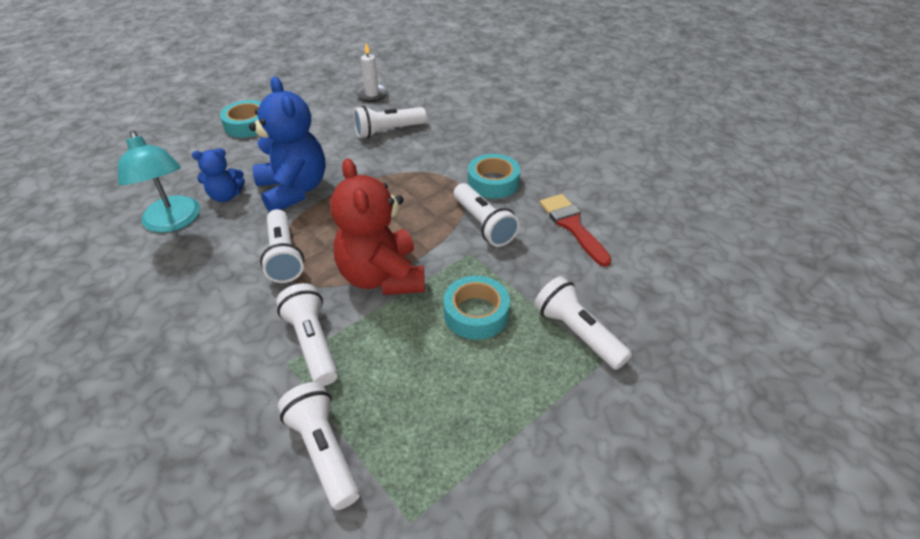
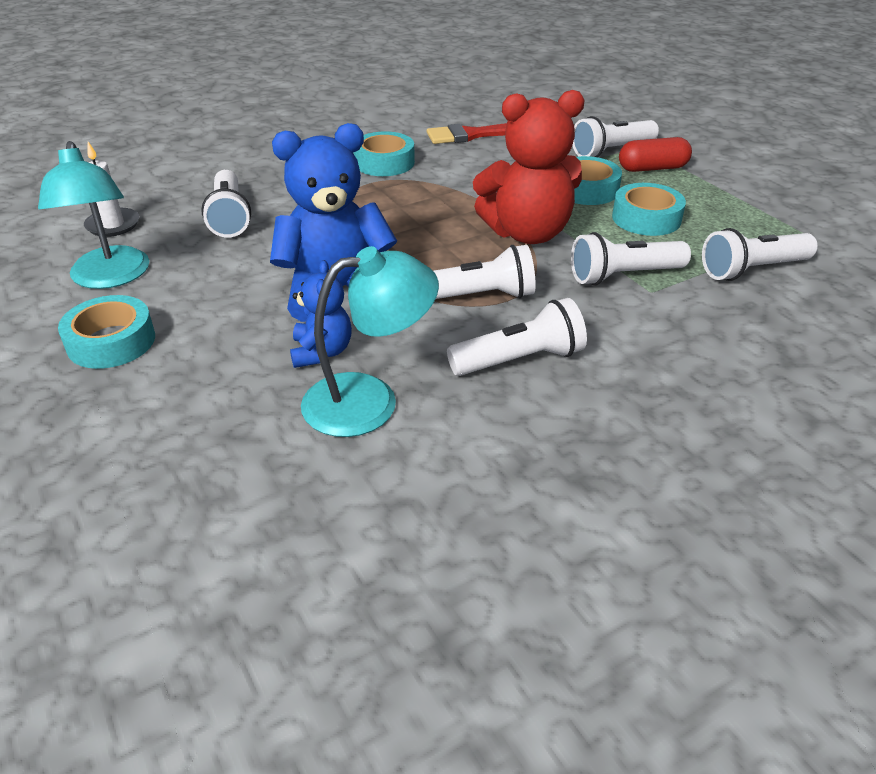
camera: 80 degrees left, 5 degrees down
white flashlight [454,183,520,247] -> white flashlight moved to [447,298,587,376]
none -> turquoise lamp [38,141,149,289]
none -> turquoise tape [612,183,686,236]
none -> red capsule [619,137,692,172]

